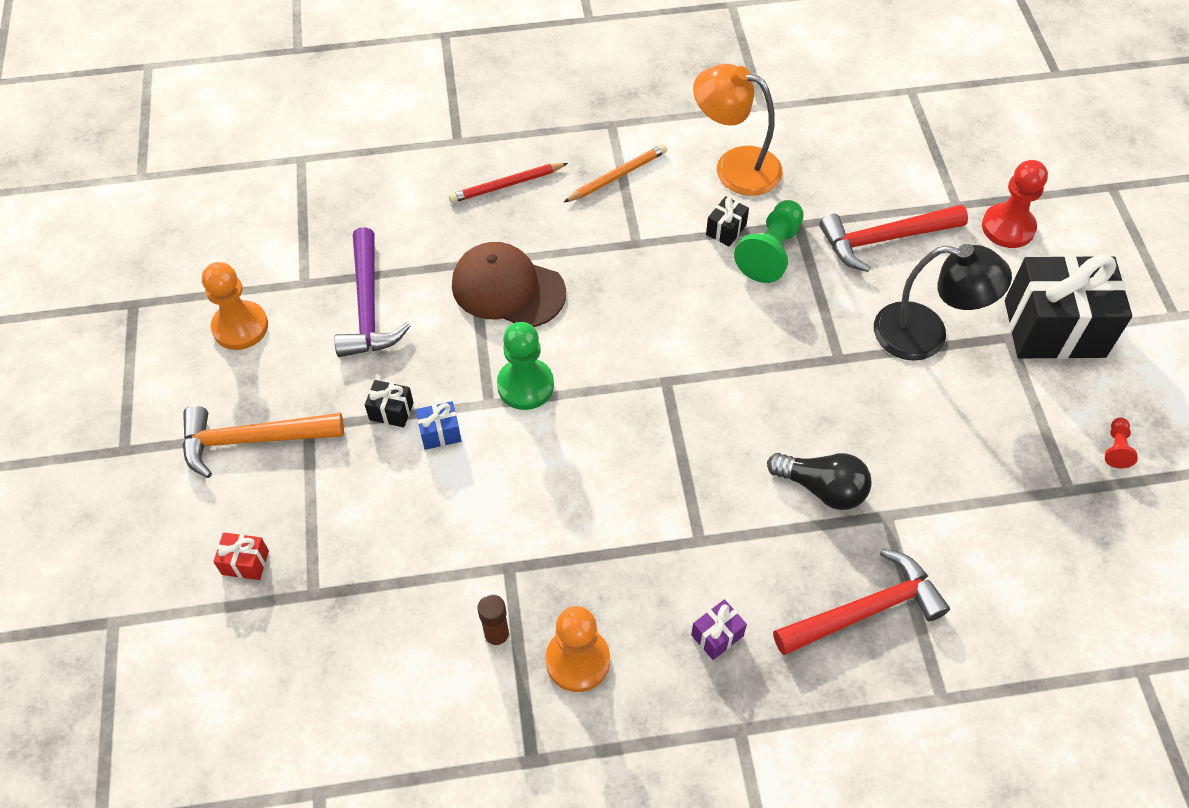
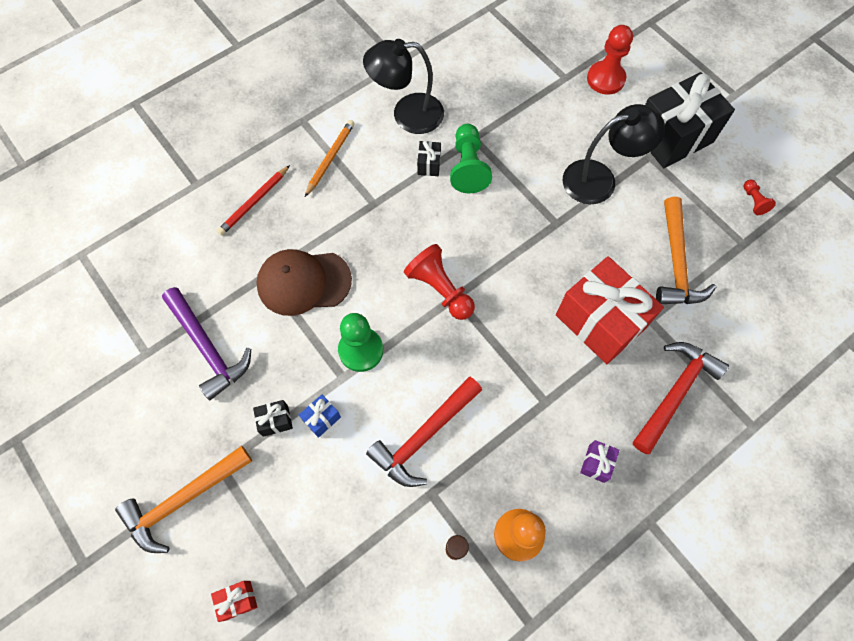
camera: 30 degrees left, 10 degrees up
orange pawn [202,262,268,350] -> none
orange lamp [693,64,783,196] -> black lamp [363,39,444,134]
black light bulb [767,453,872,510] -> red gift [556,256,664,364]
red hammer [819,205,968,272] -> red hammer moved to [366,377,482,487]
none -> red pawn [404,244,475,320]
none -> orange hammer [656,197,716,304]

